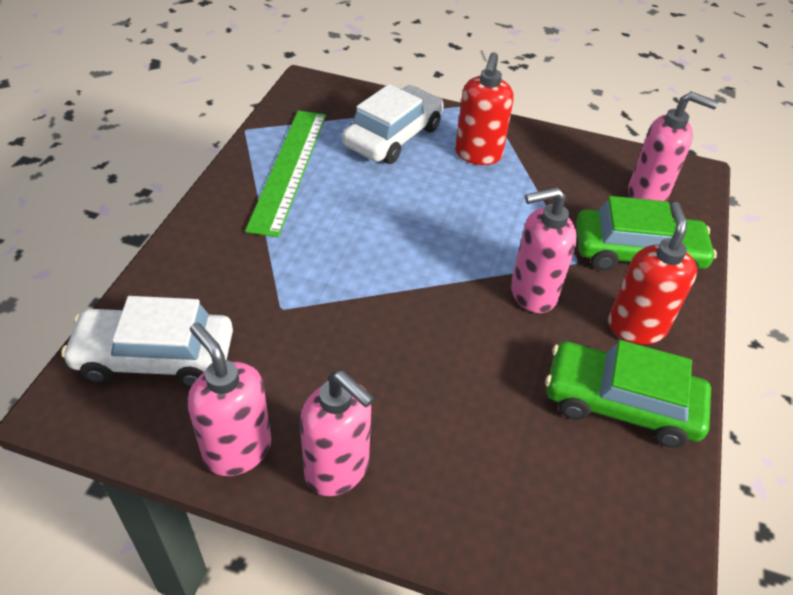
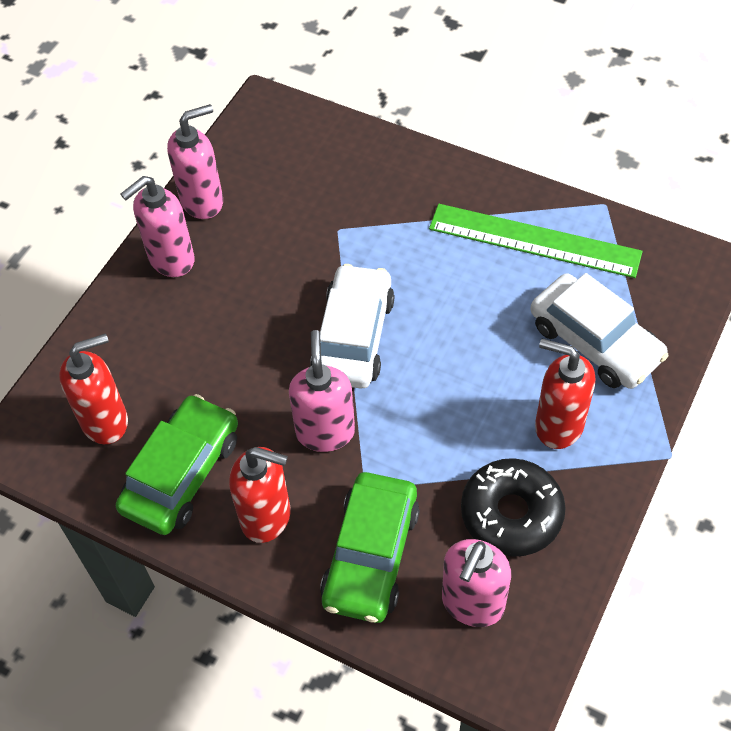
camera: 105 degrees right, 10 degrees up
white car [61,296,233,387] -> white car moved to [310,264,395,389]
none -> red soap dispenser [59,333,128,444]
none -> black donut [461,458,566,557]

